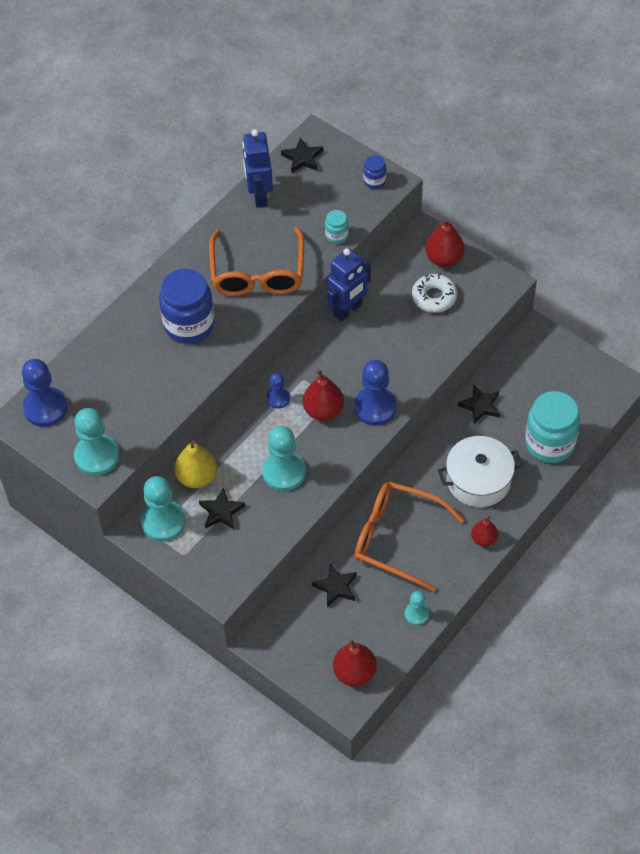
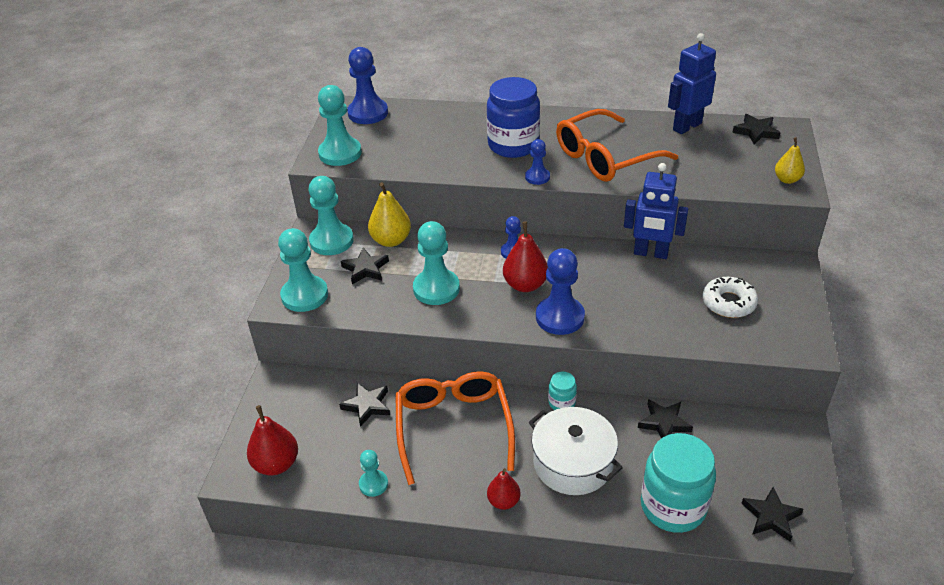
camera: 60 degrees right, 15 degrees down
turquoise jar [325,210,349,244] -> turquoise jar moved to [548,372,577,410]
blue jar [363,155,386,189] -> yellow pear [775,137,805,184]
red pear [425,218,465,267] -> none
none -> turquoise pawn [278,228,328,312]
none -> blue pawn [525,139,550,185]
none -> black star [741,487,804,542]

